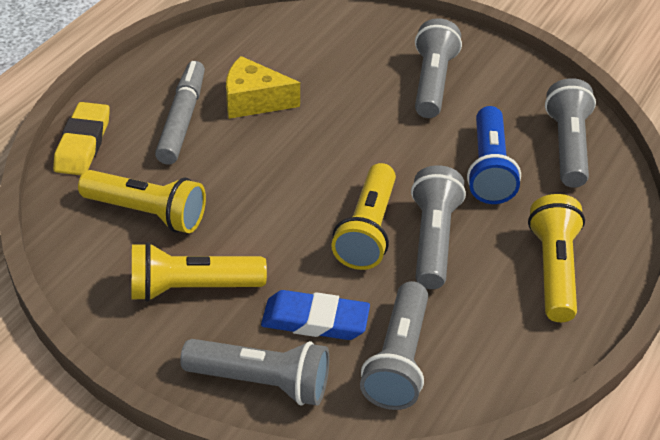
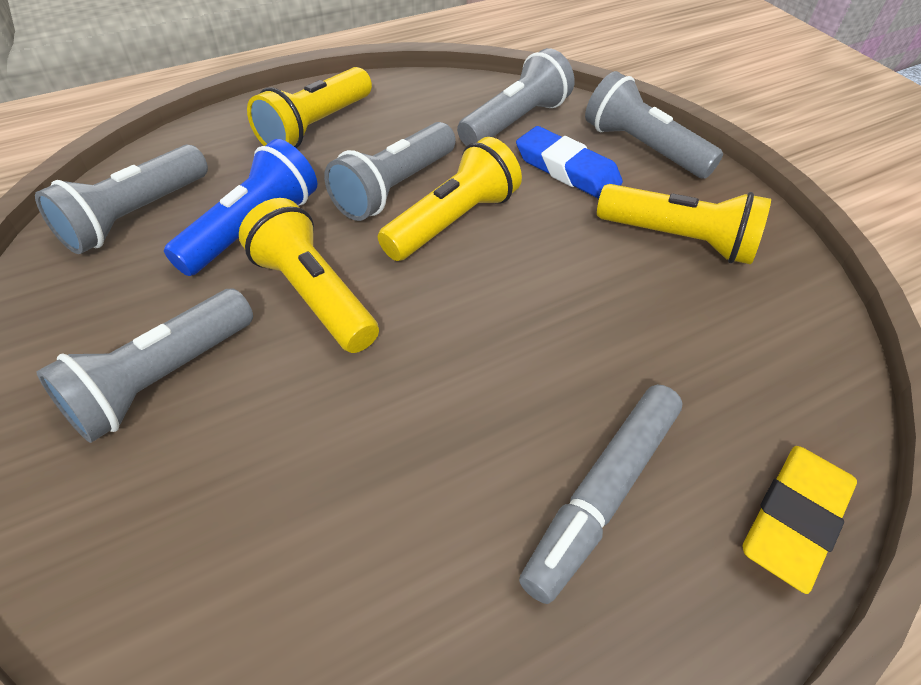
camera: 150 degrees left, 5 degrees up
yellow flashlight [78,170,206,233] -> yellow flashlight moved to [239,198,379,353]
yellow cheese [226,56,300,119] -> none

